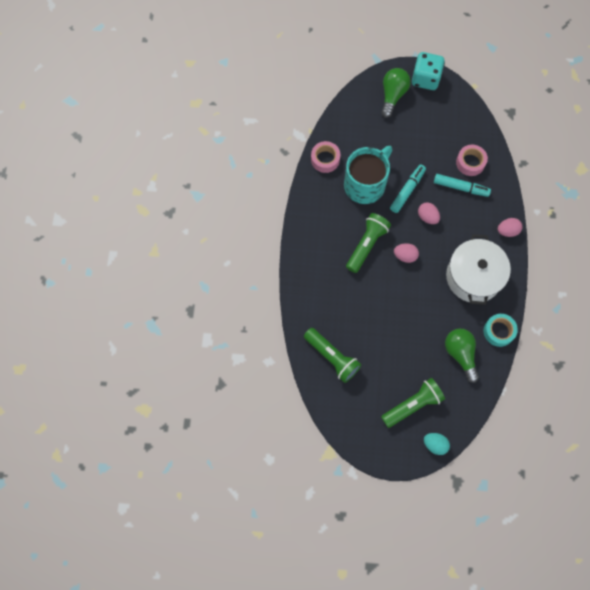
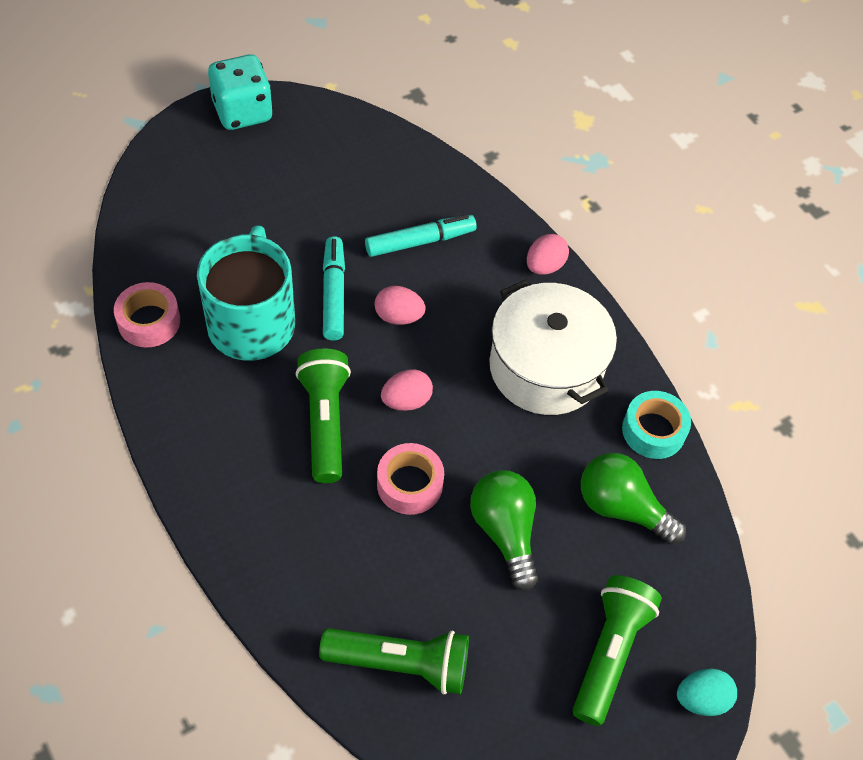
camera: 40 degrees left, 15 degrees down
green light bulb [381,68,411,118] -> green light bulb moved to [470,470,538,591]
pink tape [456,145,488,176] -> pink tape moved to [377,443,444,515]

